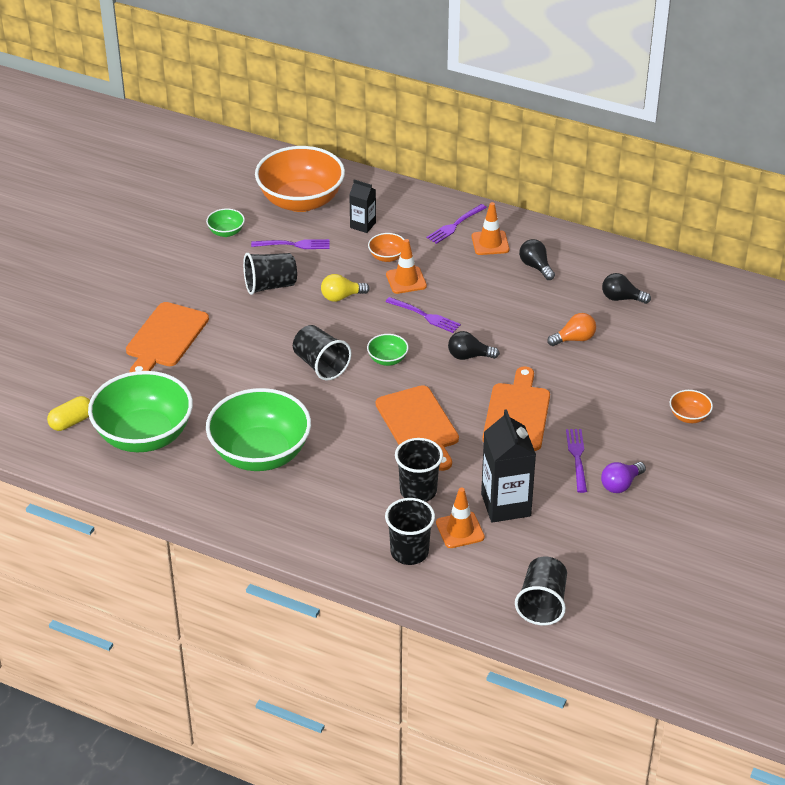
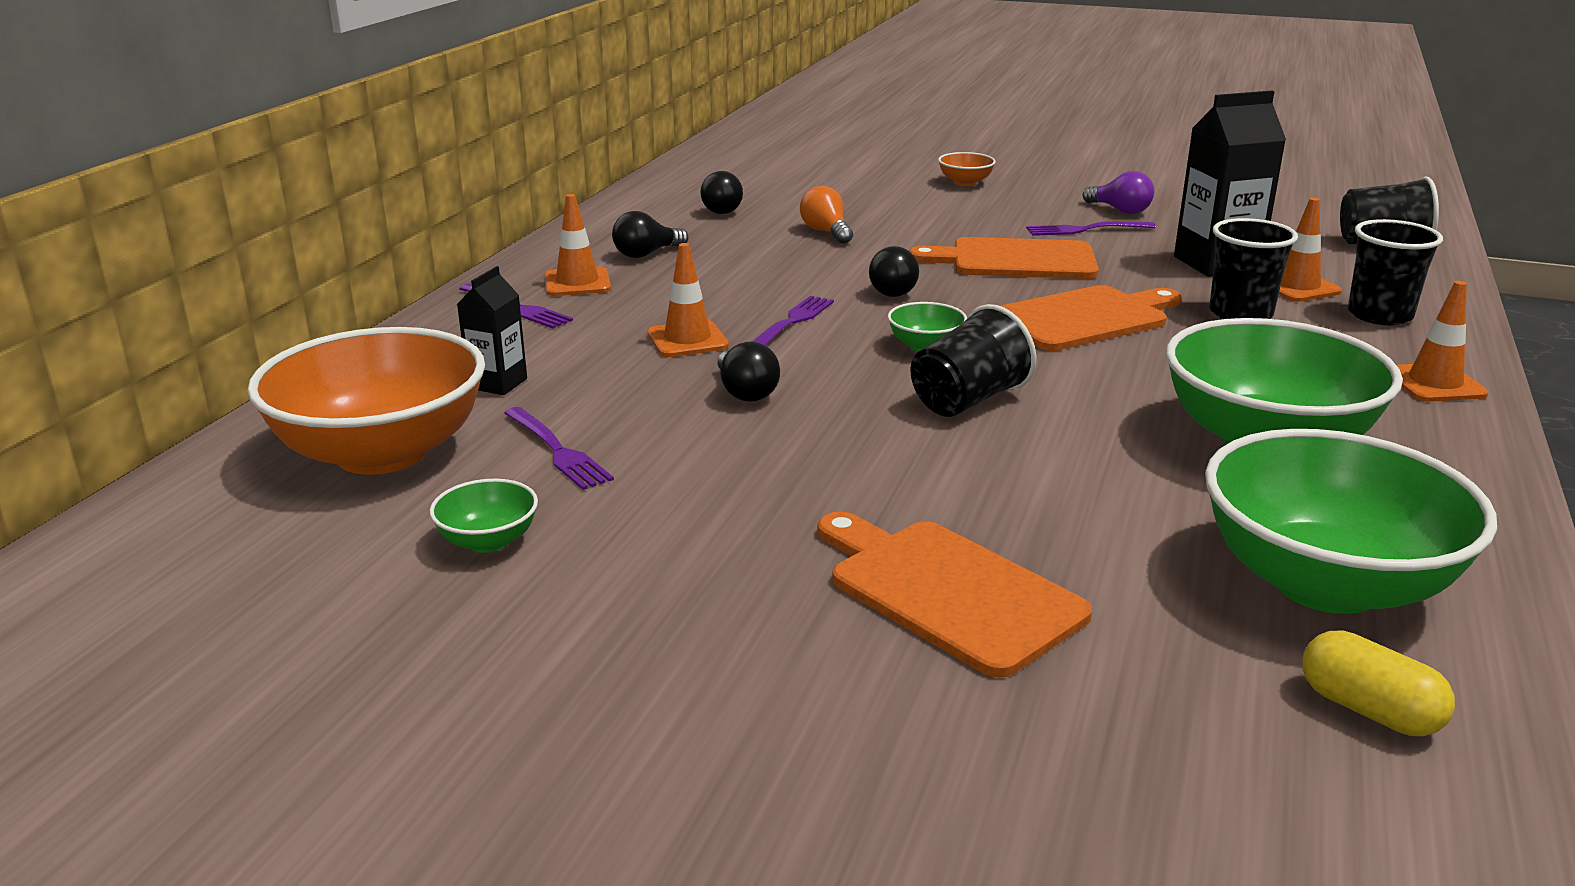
camera: 95 degrees left, 15 degrees down
orange cutting board [126,302,209,372] -> orange cutting board turned 150 degrees counterclockwise [817,511,1092,678]
black cup [243,253,297,295] -> none
purple fork [251,239,330,249] -> purple fork turned 150 degrees clockwise [504,407,614,490]
yellow light bulb [321,274,370,302] -> black light bulb [717,342,780,402]
orange bowl [368,233,405,262] -> none
none -> orange traffic cone [1396,281,1488,402]

